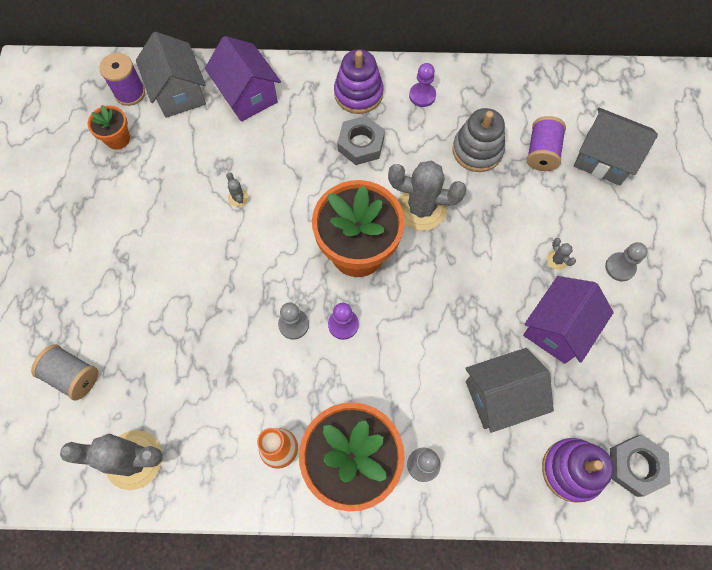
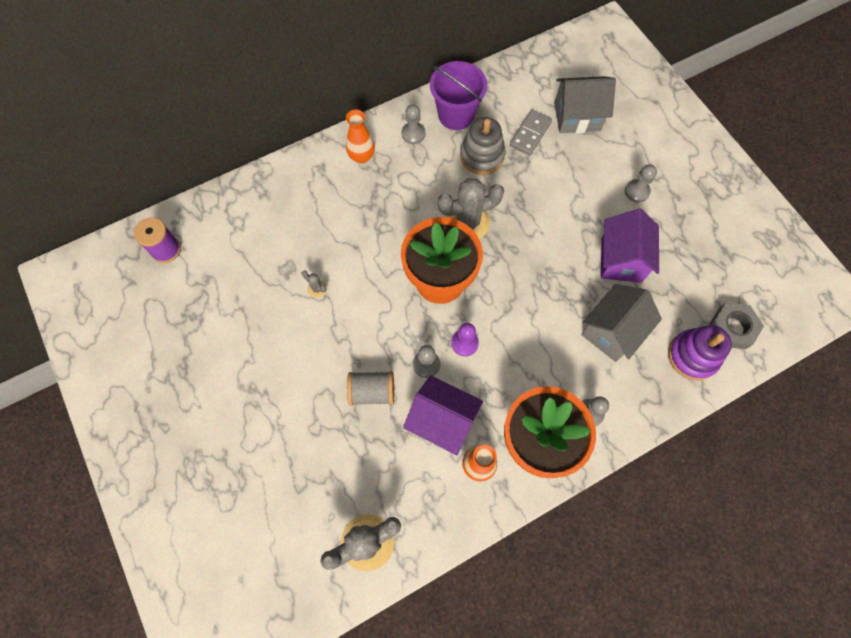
camera: 30 degrees left, 0 degrees up
grey spool [31,345,98,400] -> grey spool moved to [347,371,394,405]
orange flower pot [88,105,130,150] -> none
grey house [136,32,206,118] -> none
purple house [205,36,281,122] -> purple house moved to [403,375,483,455]
purple stacking toy [334,49,384,114] -> orange vase [346,110,375,163]
grey nut [337,116,385,165] -> none
purple pawn [409,63,436,107] -> grey pawn [402,104,425,144]
purple spool [527,116,566,171] -> grey domino [510,110,552,156]
grey cactus [547,238,576,270] -> none
none -> purple bucket [430,61,487,130]

